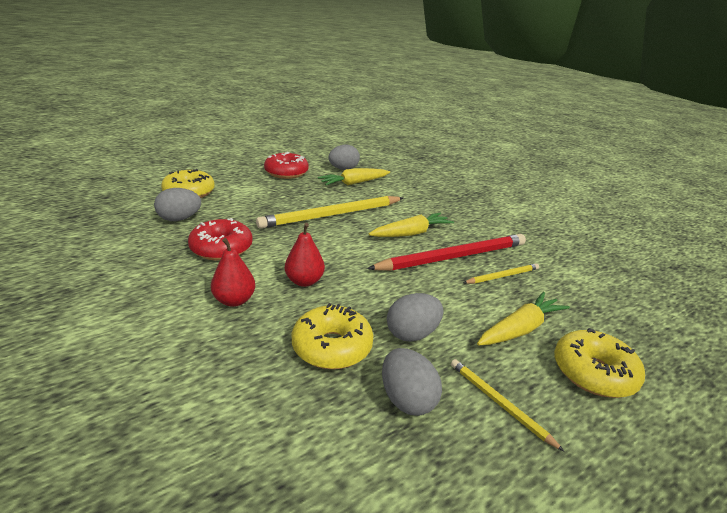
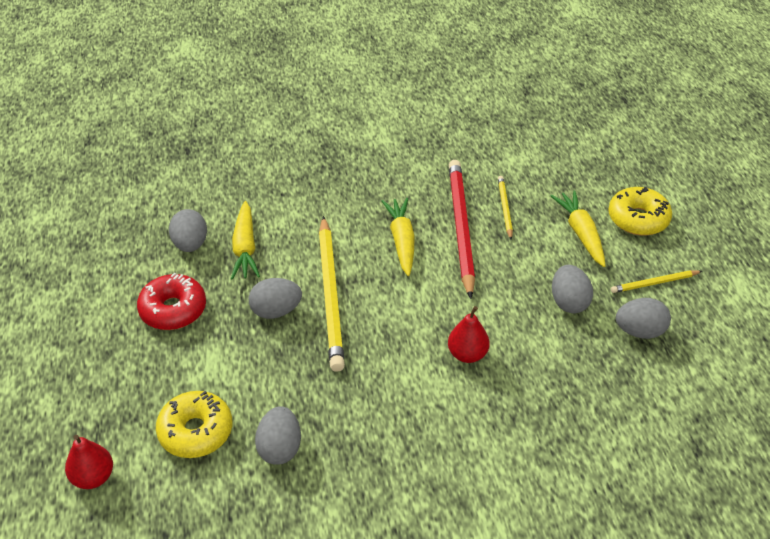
camera: 65 degrees left, 15 degrees up
red donut [188,218,253,261] -> none
red pear [211,238,255,307] -> red pear moved to [65,435,113,489]
yellow donut [292,303,373,369] -> none
none -> grey egg [248,278,302,319]

